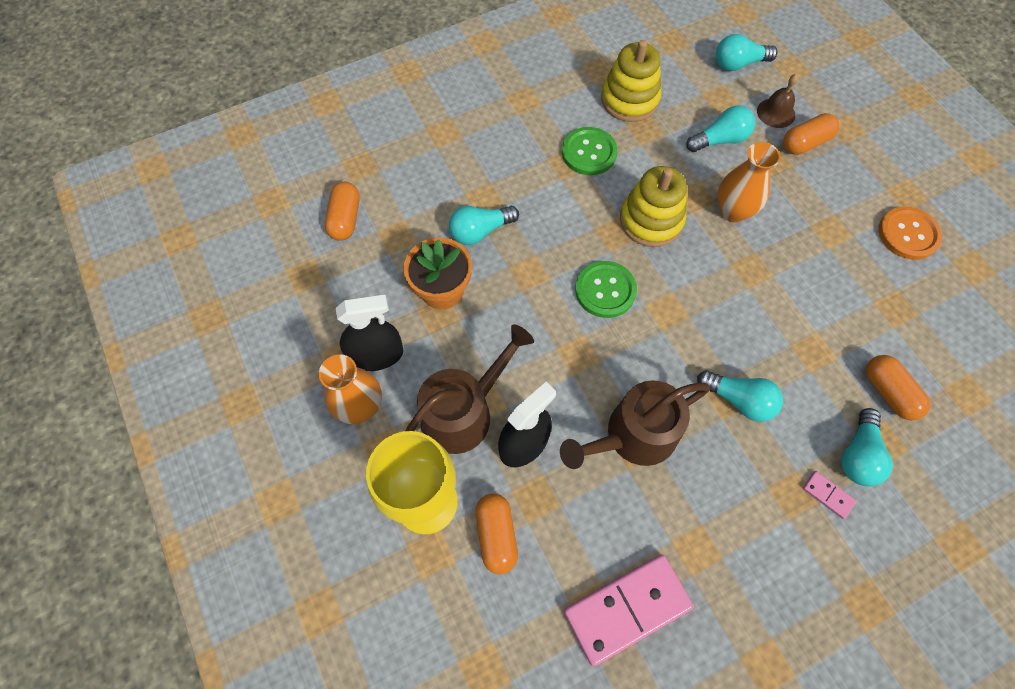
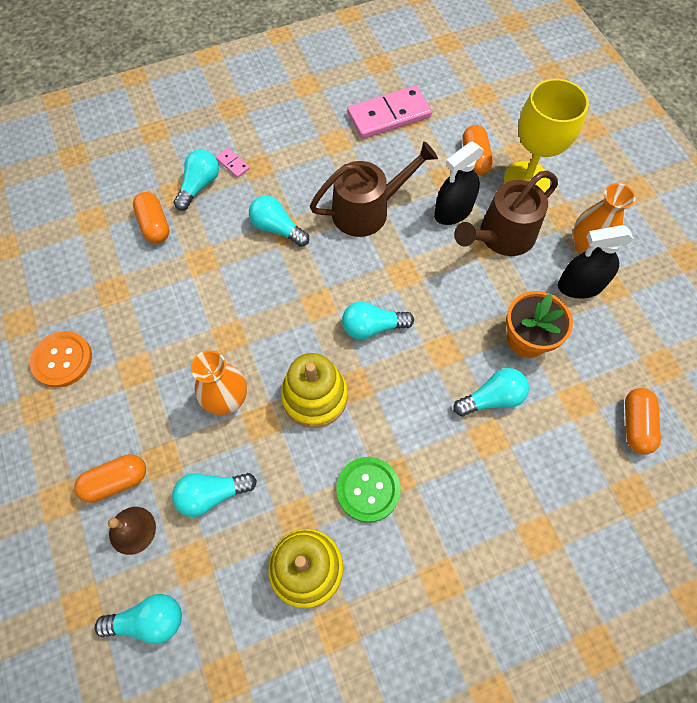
camera: 175 degrees left, 0 degrees up
green button [575,261,637,318] -> turquoise light bulb [342,301,414,339]

